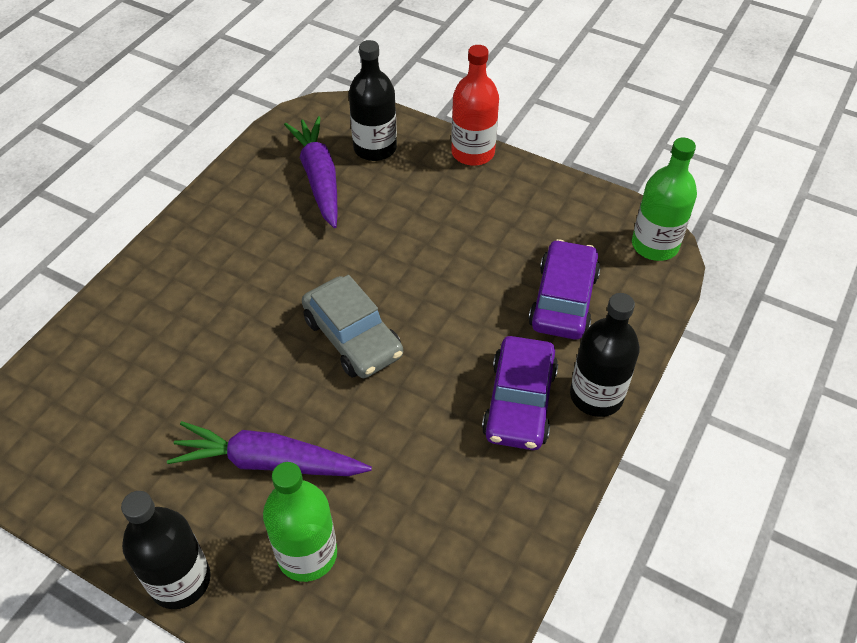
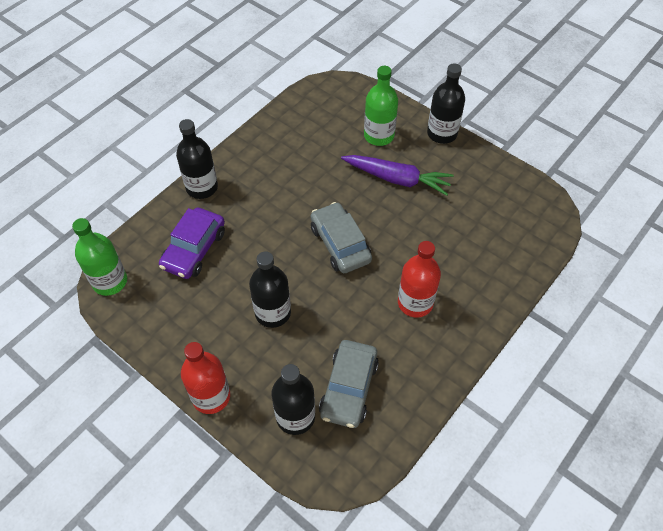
camera: 170 degrees left, 5 degrees up
purple carrot [284,116,338,228] -> grey car [319,340,379,428]
purple car [482,336,558,450] -> none
none -> black bottle [249,251,291,328]
none -> red bottle [398,241,441,317]

